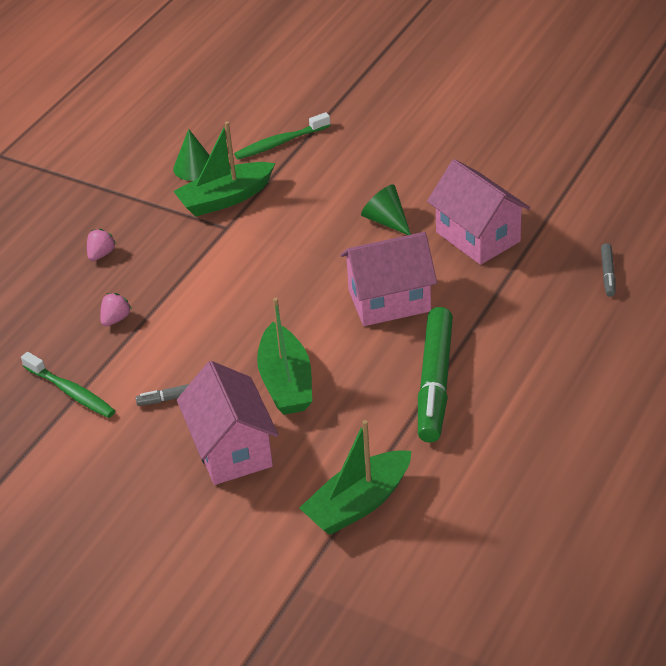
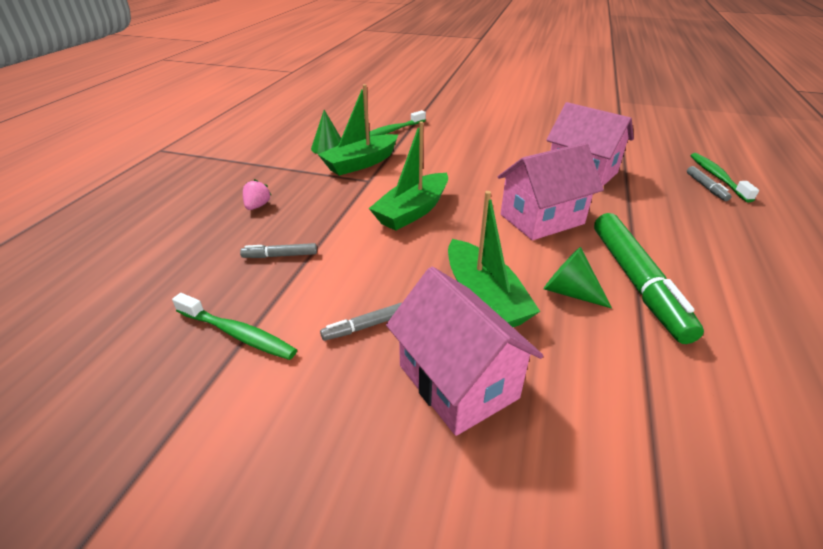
camera: 15 degrees left, 5 degrees down
pink strawberry [100,293,132,326] -> grey marker [240,243,317,258]
green boat [299,420,411,535] -> green boat moved to [369,121,448,231]
green cone [361,184,411,235] -> green cone moved to [544,247,612,308]
none -> green toothbrush [691,153,759,202]

